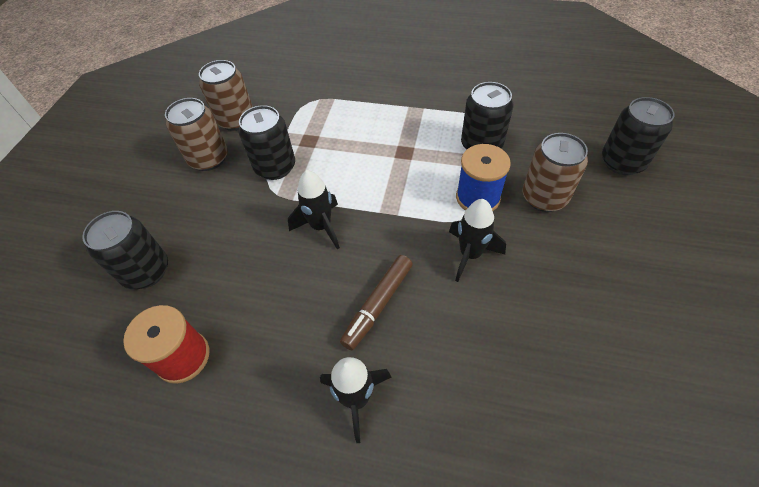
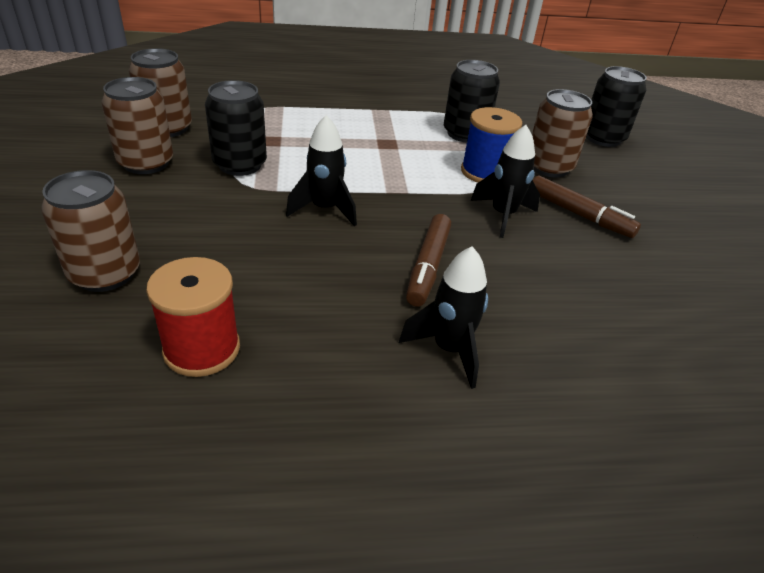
camera: 25 degrees left, 15 degrees down
black can [82,211,168,290] -> brown can [41,170,140,292]
none -> brown marker [533,176,641,238]

